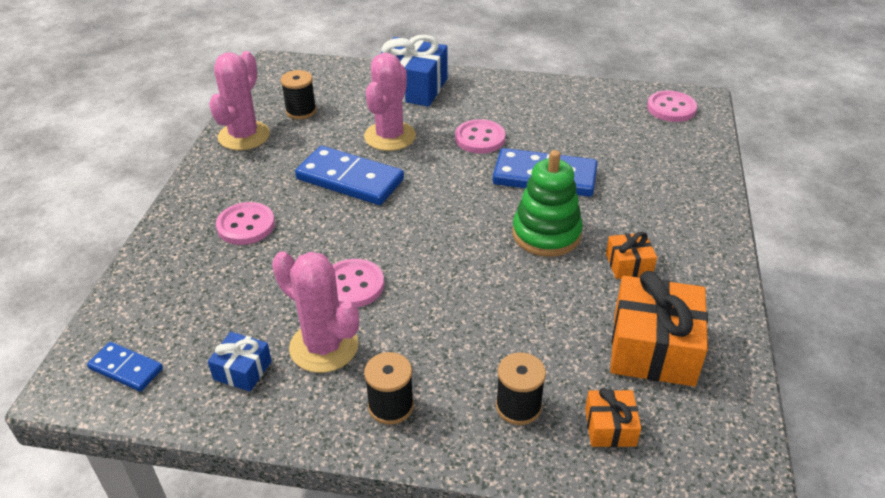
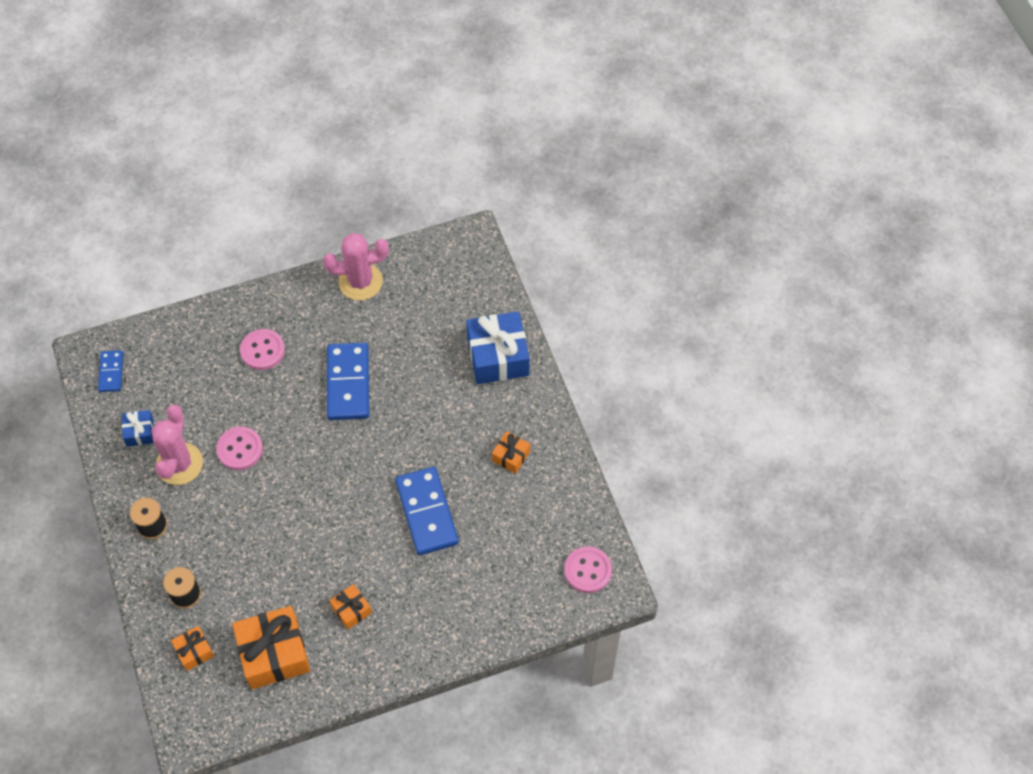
camera: 60 degrees right, 20 degrees up
black spool [281,70,316,119] -> none
pink cactus [364,53,416,151] -> none
pink button [455,119,506,154] -> none
green stacking toy [512,150,583,257] -> none
none -> orange gift [492,431,530,474]

